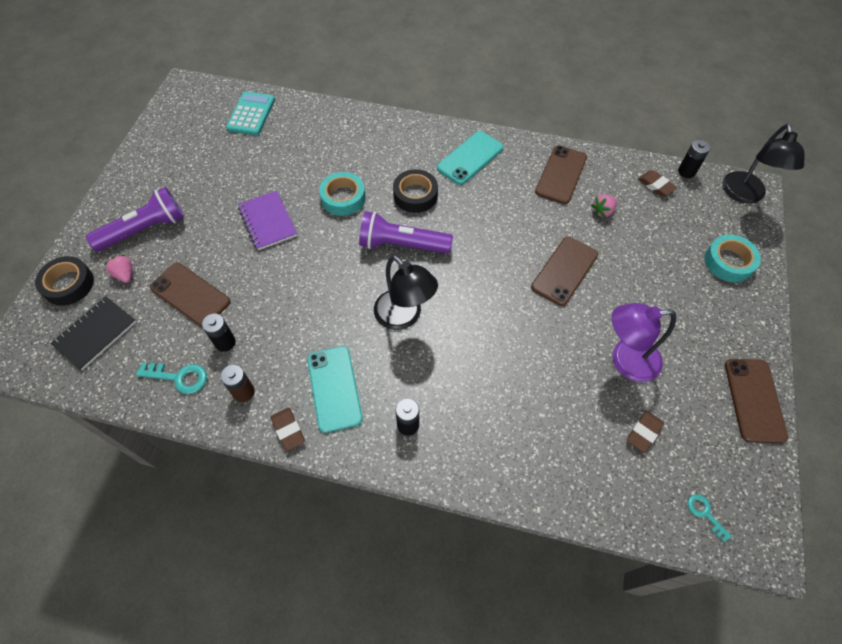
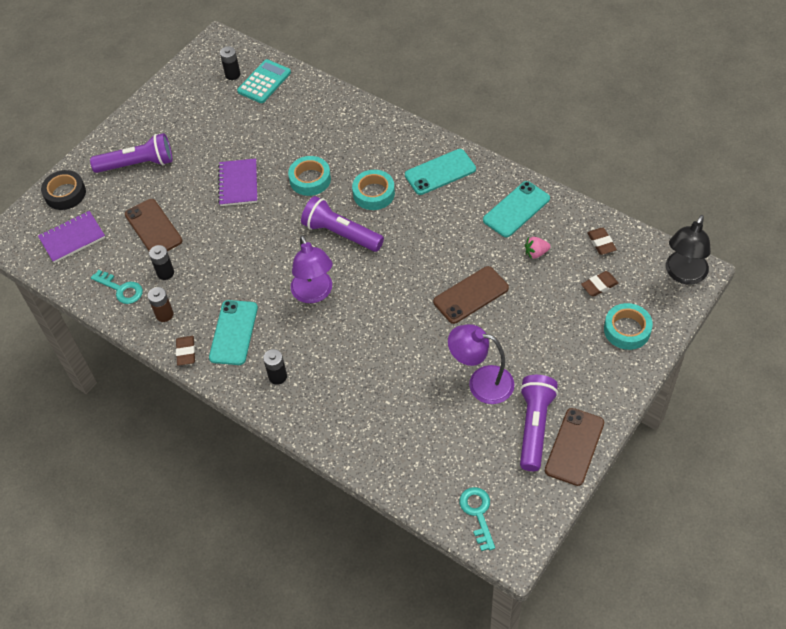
camera: 25 degrees right, 5 degrees down
black notebook [50,296,136,370] -> purple notebook [38,211,105,263]
pink strawberry [104,254,132,283] -> none
black lamp [374,255,438,330] -> purple lamp [291,235,333,303]
black tape [393,169,438,213] -> turquoise tape [352,170,395,210]
brown phone [535,145,587,204] -> turquoise phone [483,181,550,237]
brown eraser [627,411,664,453] -> brown eraser moved to [581,271,619,297]
black battery [678,140,710,178] -> black battery moved to [220,46,240,80]
turquoise key [687,494,732,542] -> turquoise key [459,487,495,551], size x1.58
none -> purple flashlight [520,375,558,471]

